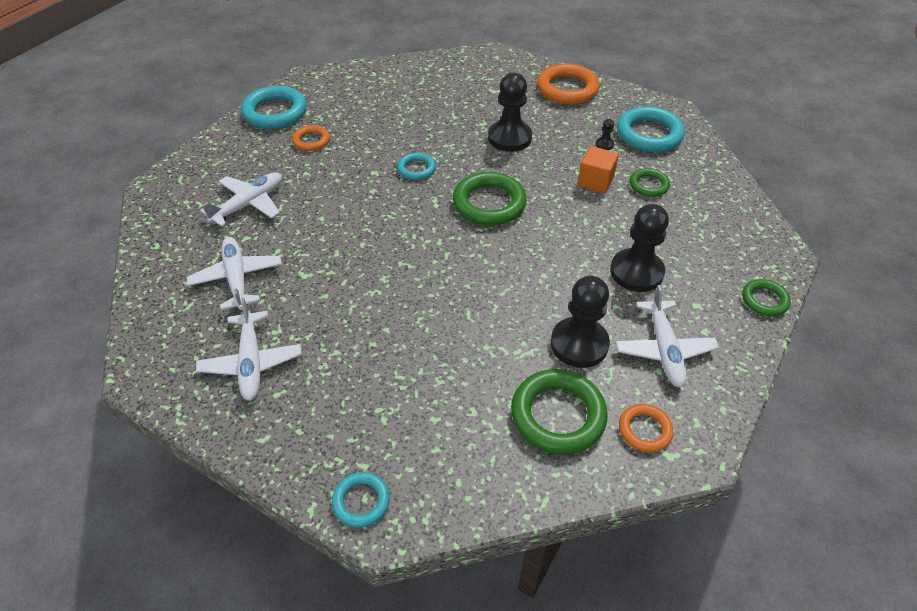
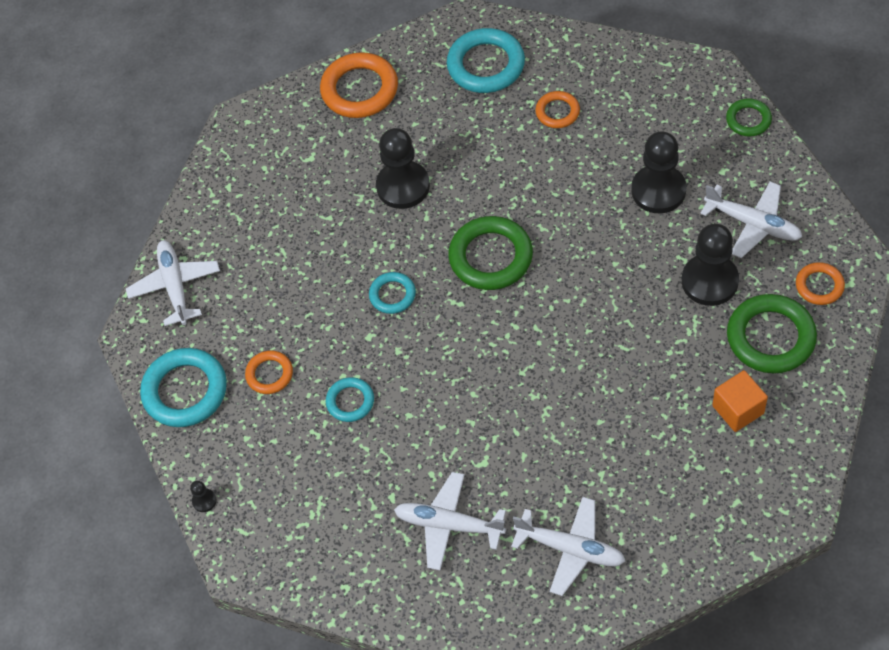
camera: 50 degrees left, 10 degrees up
white plane [200,172,282,227] -> white plane moved to [126,240,220,326]
turquoise ring [332,472,390,528] -> turquoise ring moved to [326,377,374,422]
orange cube [578,146,619,193] -> orange cube moved to [712,370,768,432]
black pawn [596,119,614,150] -> black pawn moved to [190,481,217,512]
green ring [630,168,670,197] -> orange ring [535,91,580,128]

